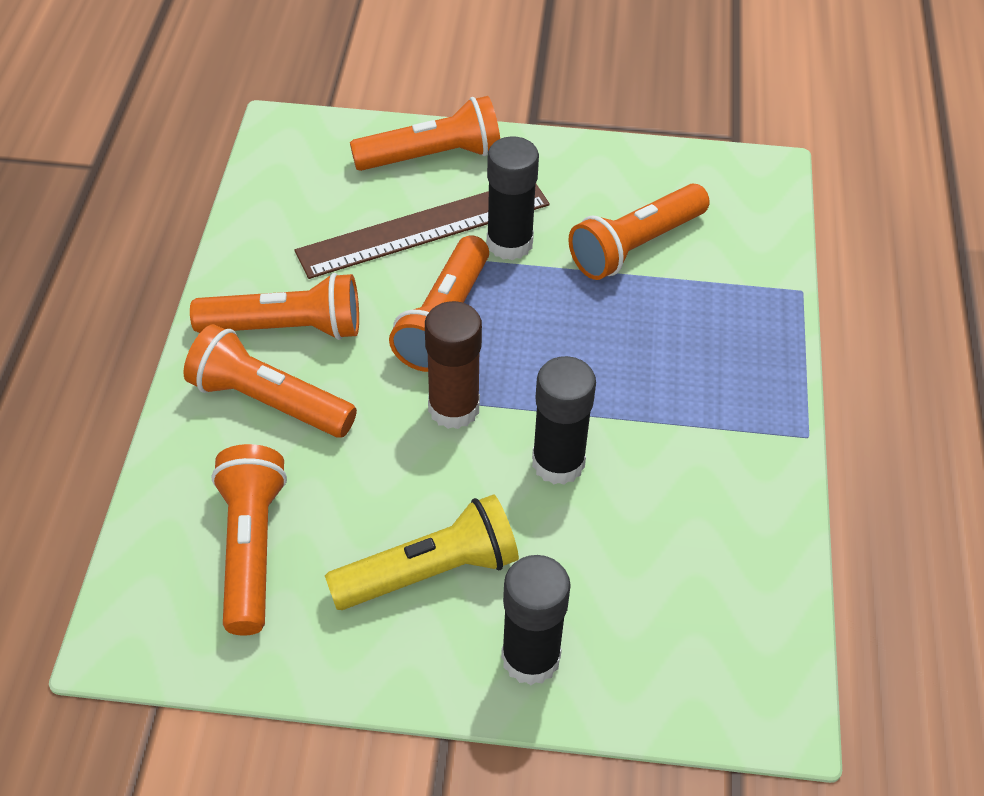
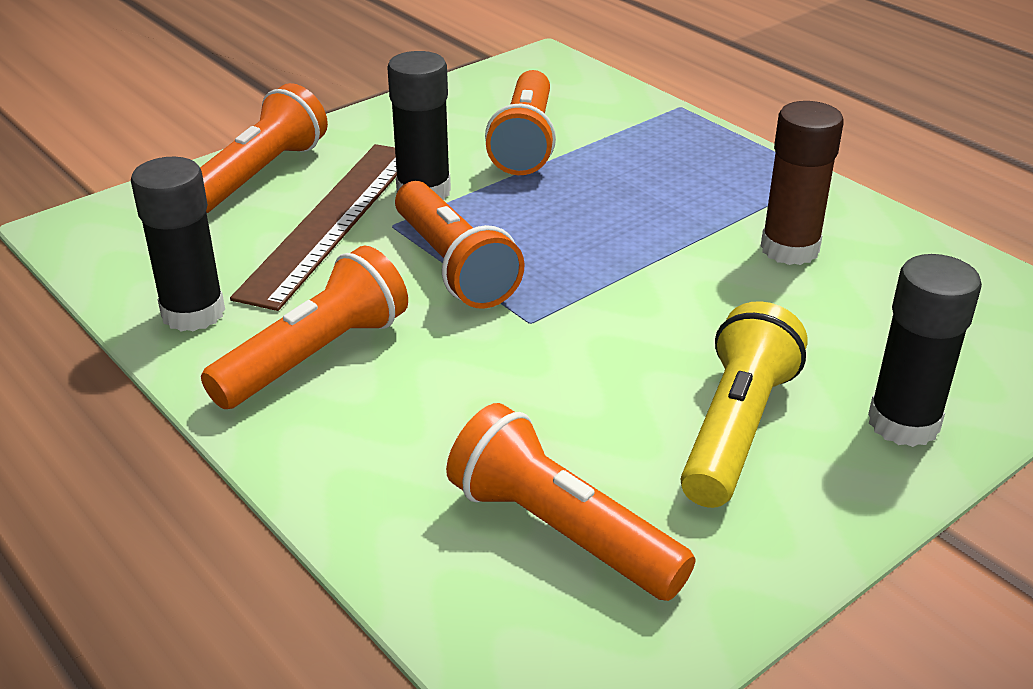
camera: 45 degrees left, 15 degrees down
orange flashlight [184,324,357,438] -> none
brown glue stick [425,301,482,429] -> brown glue stick moved to [761,101,844,265]
black glue stick [532,356,596,485] -> black glue stick moved to [131,157,225,331]

